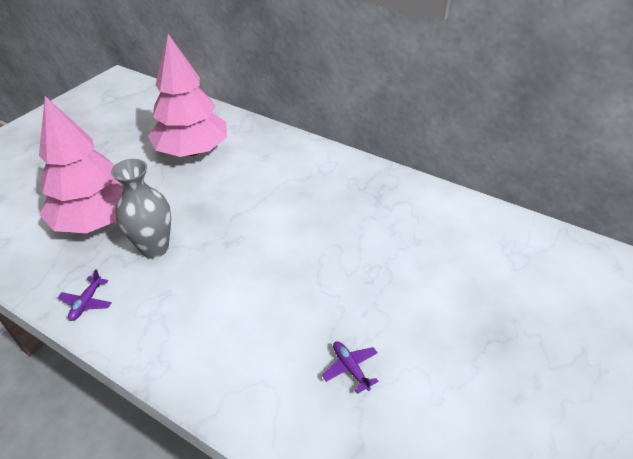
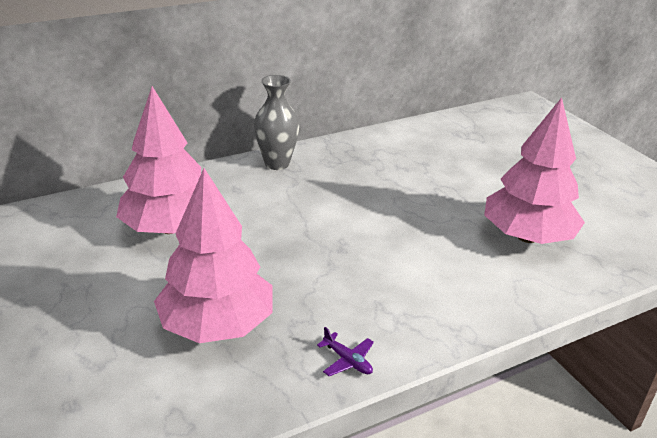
camera: 60 degrees left, 10 degrees down
grey vase [111,159,171,258] -> grey vase moved to [254,75,299,170]
purple plane [322,341,378,394] -> pink tree [484,97,585,244]

